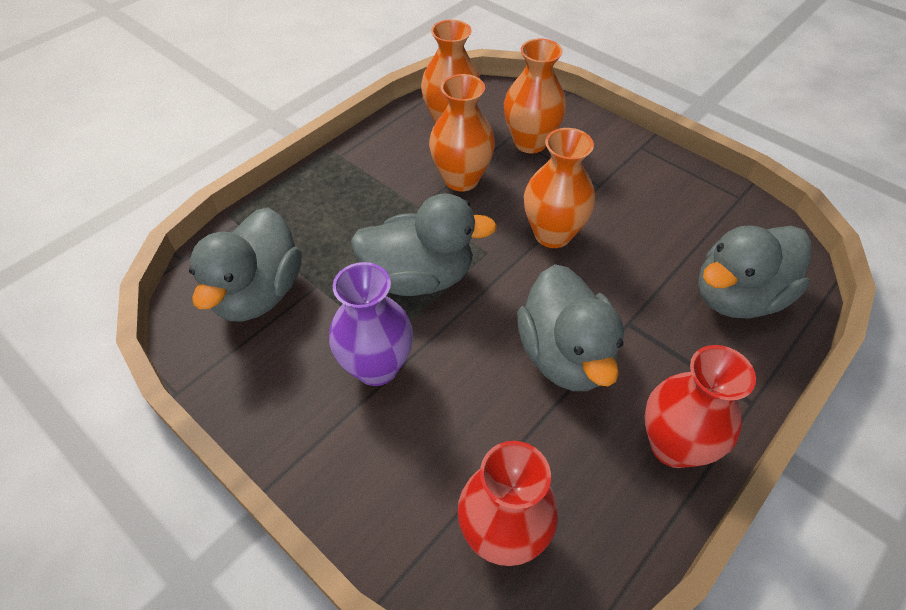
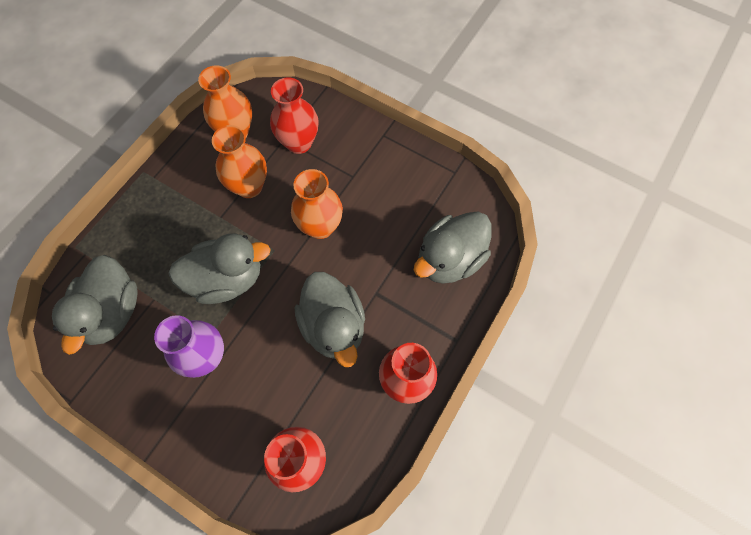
camera: 10 degrees left, 15 degrees up
orange vase [504,38,566,153] -> red vase [270,77,319,154]

